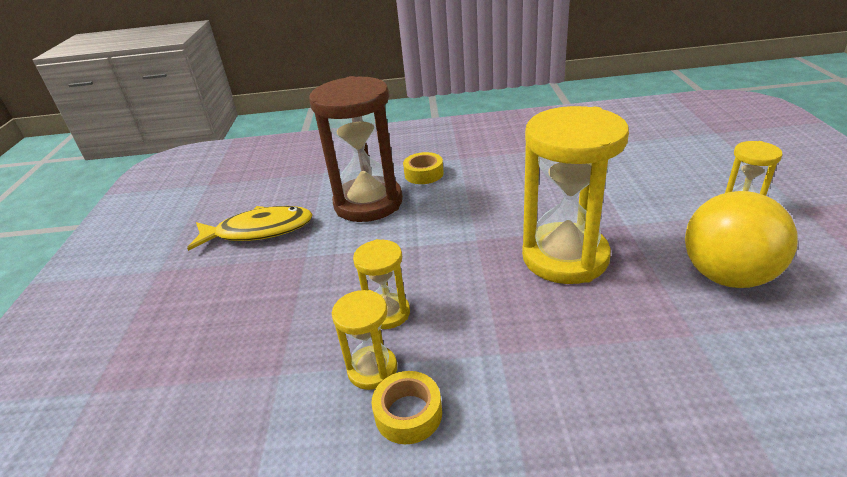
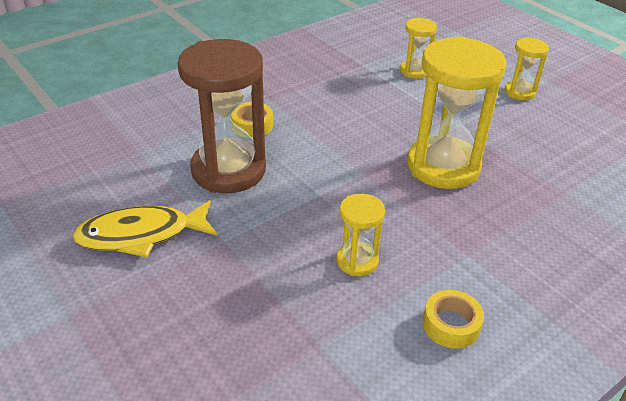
camera: 40 degrees left, 5 degrees up
yellow fish [187,206,313,251] -> yellow fish turned 150 degrees counterclockwise [72,200,217,257]
yellow hourglass [332,290,397,390] -> yellow hourglass moved to [400,18,437,79]
yellow ball [685,191,798,288] -> none

